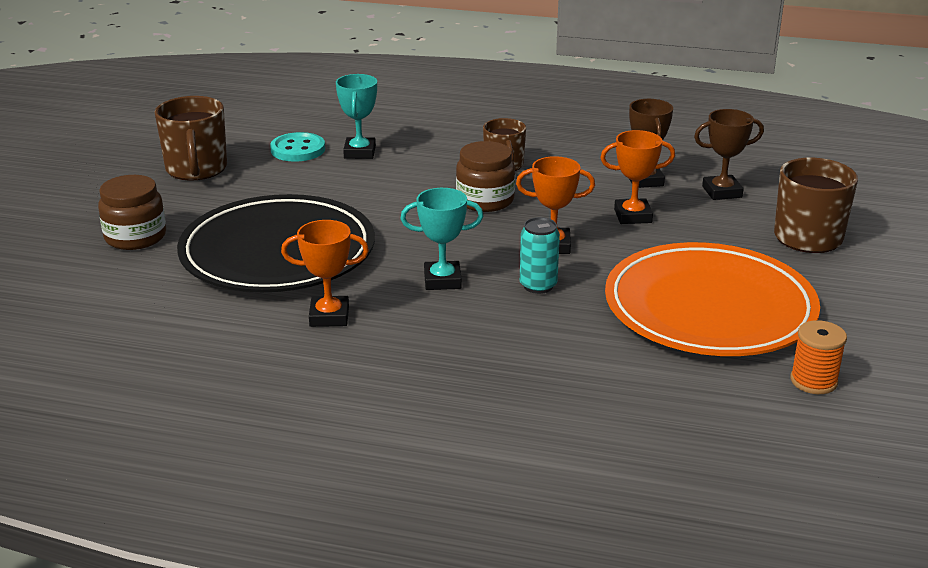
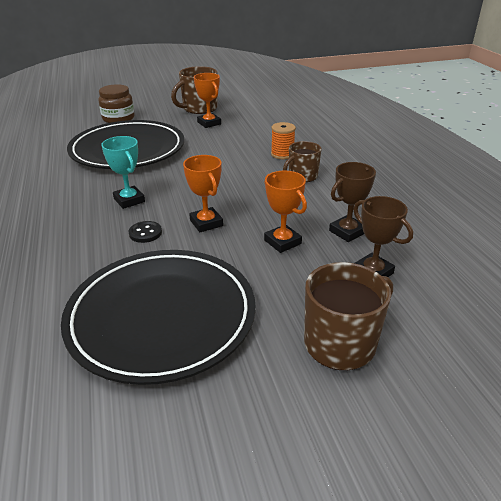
camera: 60 degrees right, 5 degrees up
turquoise button [270,132,325,162] -> none
orange trophy [281,220,369,327] -> orange trophy moved to [194,73,221,128]
turquoise trophy [336,74,377,159] -> none
brown jar [456,141,515,212] -> none
turquoise can [520,217,560,294] -> black button [128,221,162,243]
orange plate [605,242,820,356] -> black plate [61,250,256,385]
orange spool [790,320,847,394] -> orange spool moved to [271,122,296,159]

